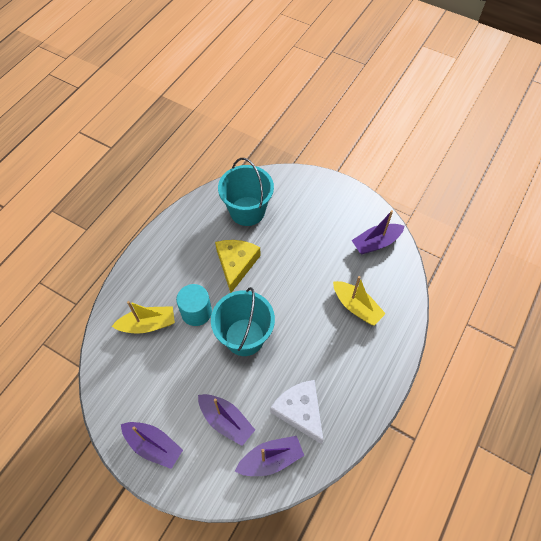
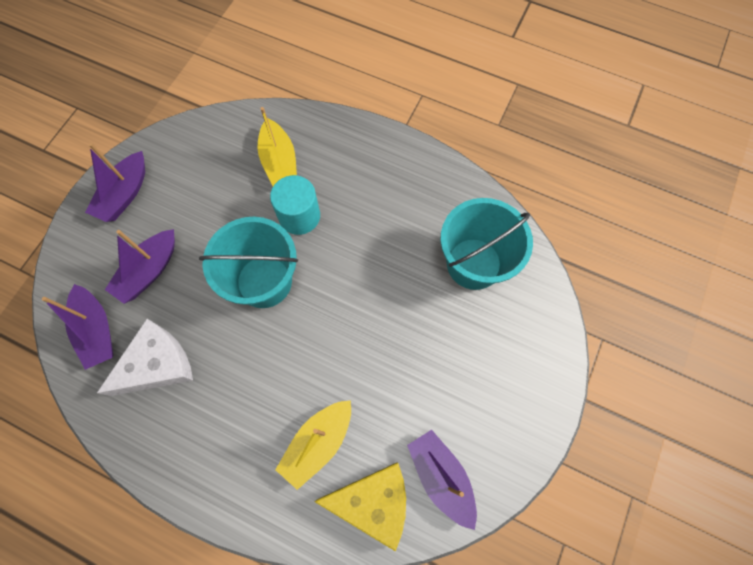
camera: 85 degrees right, 10 degrees up
yellow cheese [215,240,261,293] -> yellow cheese moved to [314,462,406,552]

